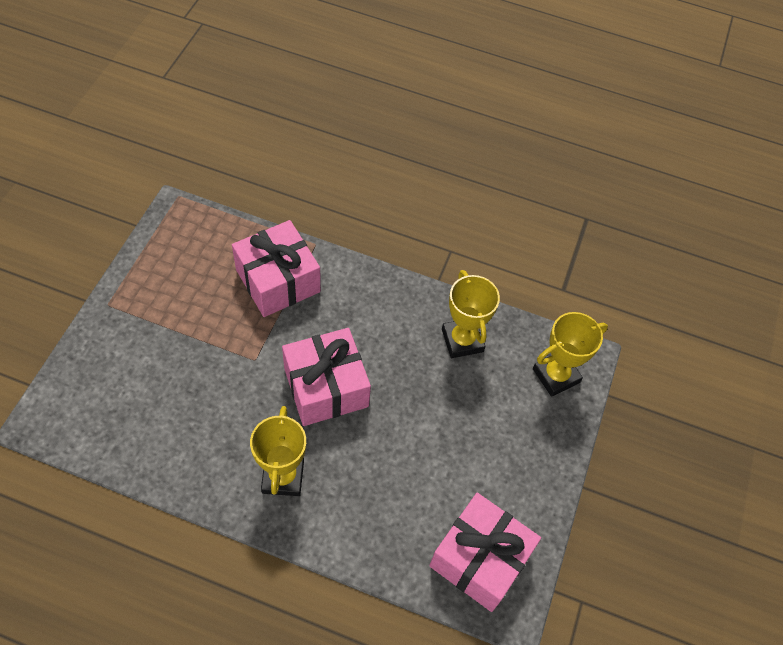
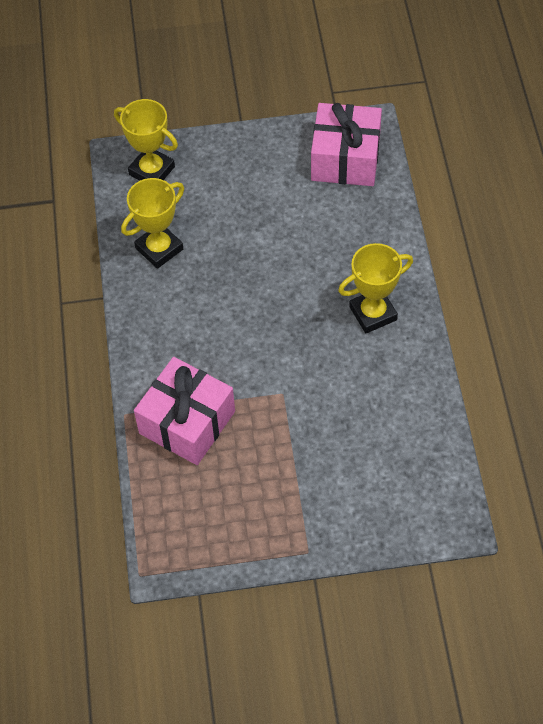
camera: 110 degrees left, 0 degrees up
pink gift [282,328,371,426] -> none

